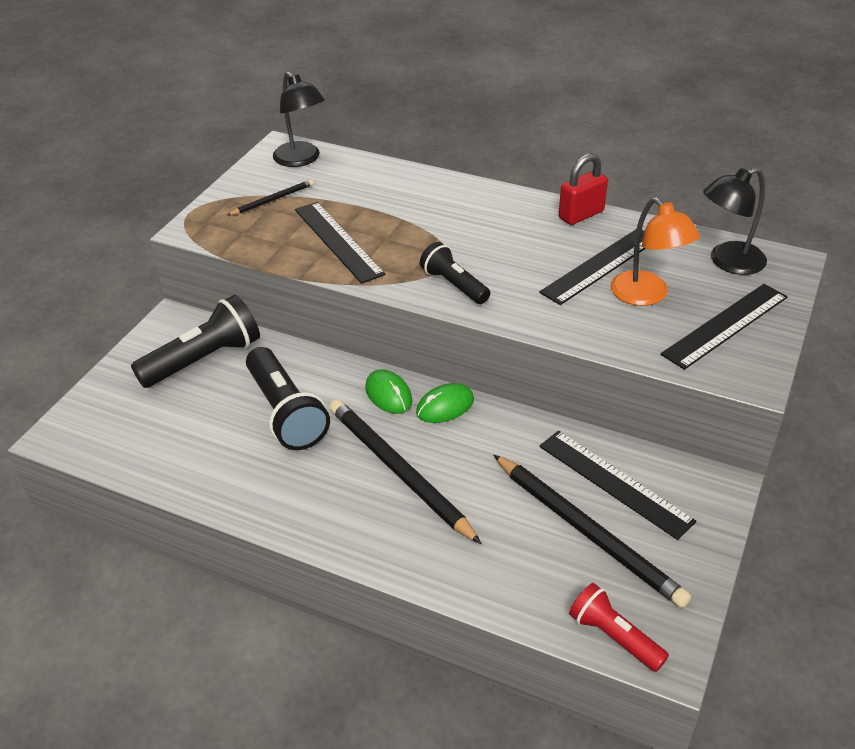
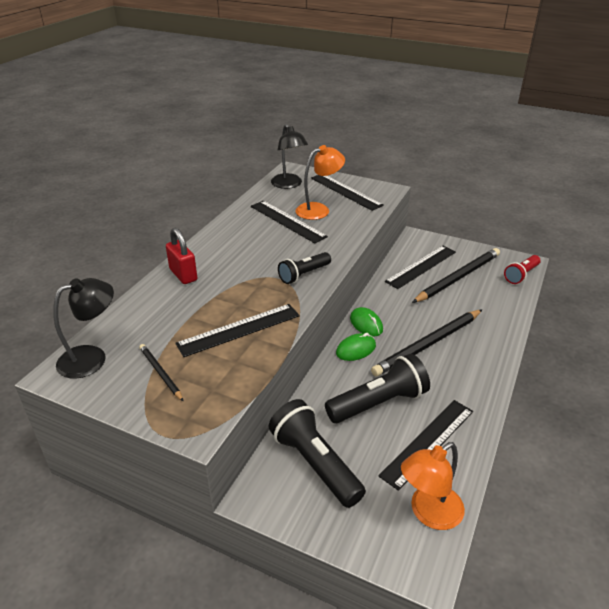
camera: 90 degrees left, 5 degrees down
red padlock [559,153,608,225] -> red padlock moved to [166,228,197,284]
none -> black ruler [378,400,473,491]
none -> orange lamp [401,442,465,530]

